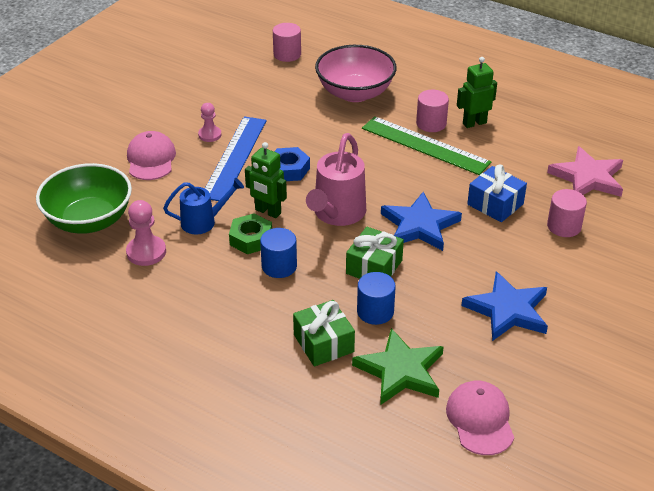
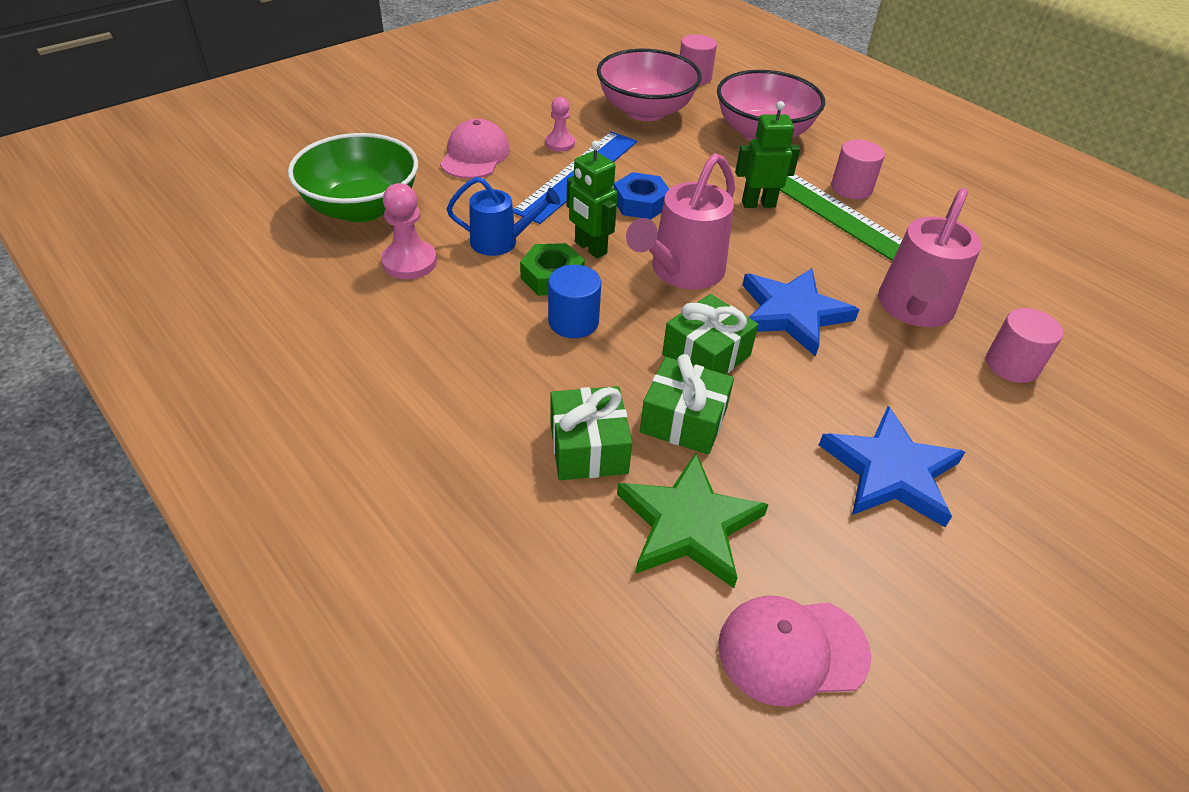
camera: 15 degrees right, 5 degrees up
blue cylinder [357,272,396,325] -> green gift [640,354,734,455]
pink cap [446,381,514,455] -> pink cap turned 105 degrees counterclockwise [718,596,871,707]
green robot [457,57,497,128] -> green robot moved to [735,101,800,208]
blue gift [467,165,527,222] -> pink watering can [878,188,981,327]
pink star [547,146,623,197] -> none
none -> pink bowl [597,49,702,121]

